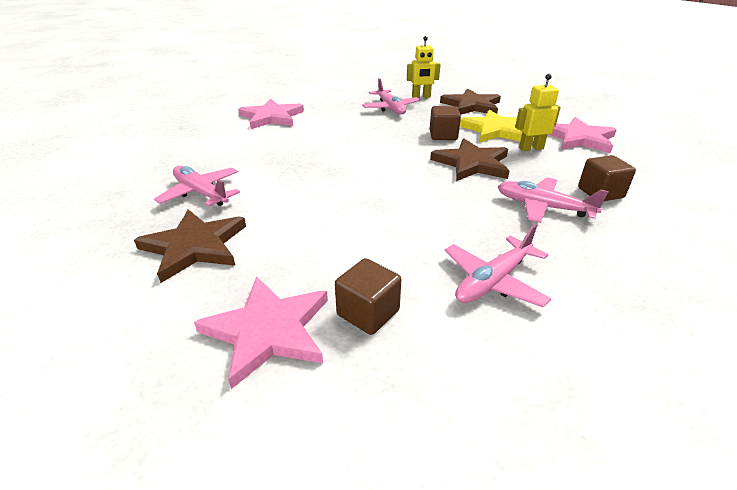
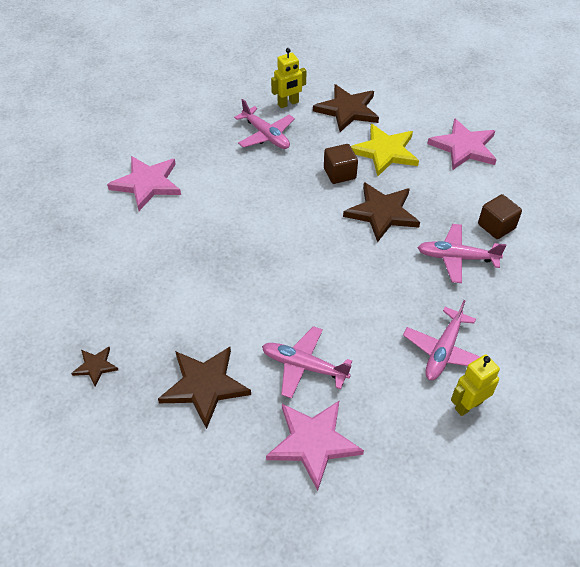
camera: 20 degrees left, 15 degrees up
pink plane [154,166,240,207] -> pink plane moved to [262,326,352,399]
brown cube [335,258,401,335] -> none
yellow robot [515,74,561,151] -> yellow robot moved to [451,354,500,416]
none -> brown star [71,347,118,387]

